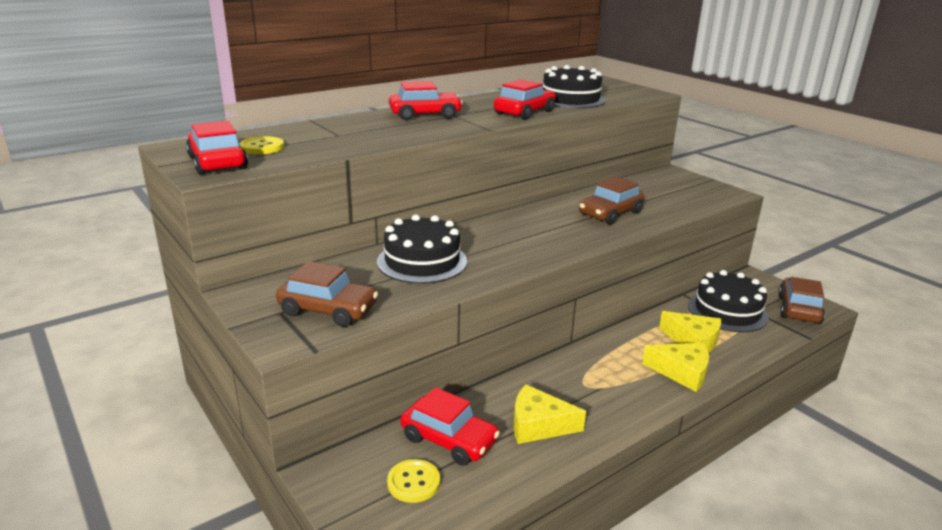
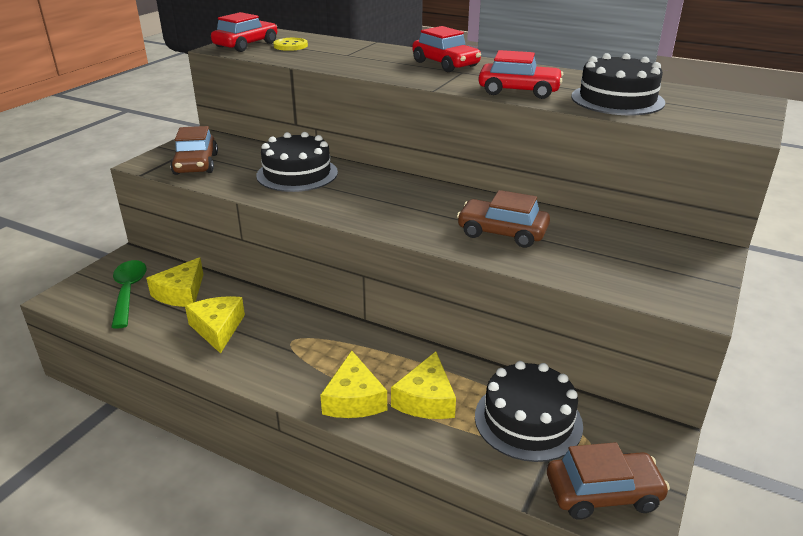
camera: 65 degrees right, 5 degrees up
yellow button [387,459,440,503] -> green spoon [111,260,146,329]
red car [401,387,500,466] -> yellow cheese [146,257,204,307]

